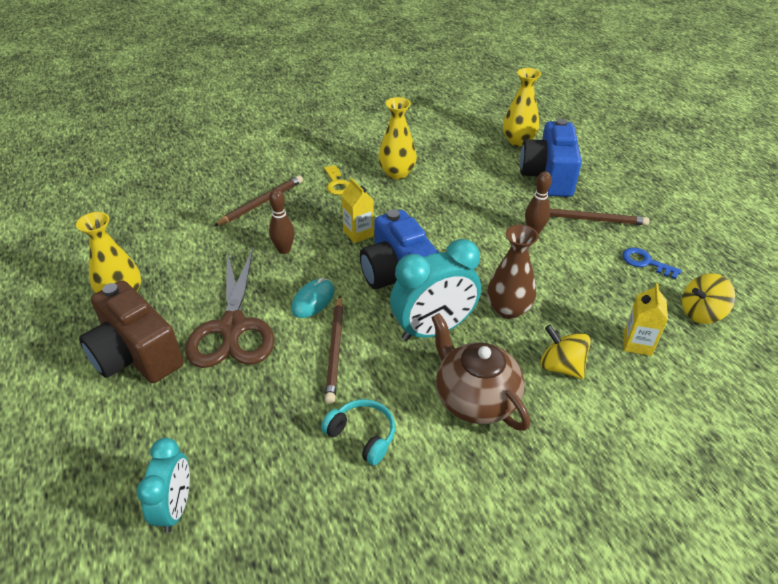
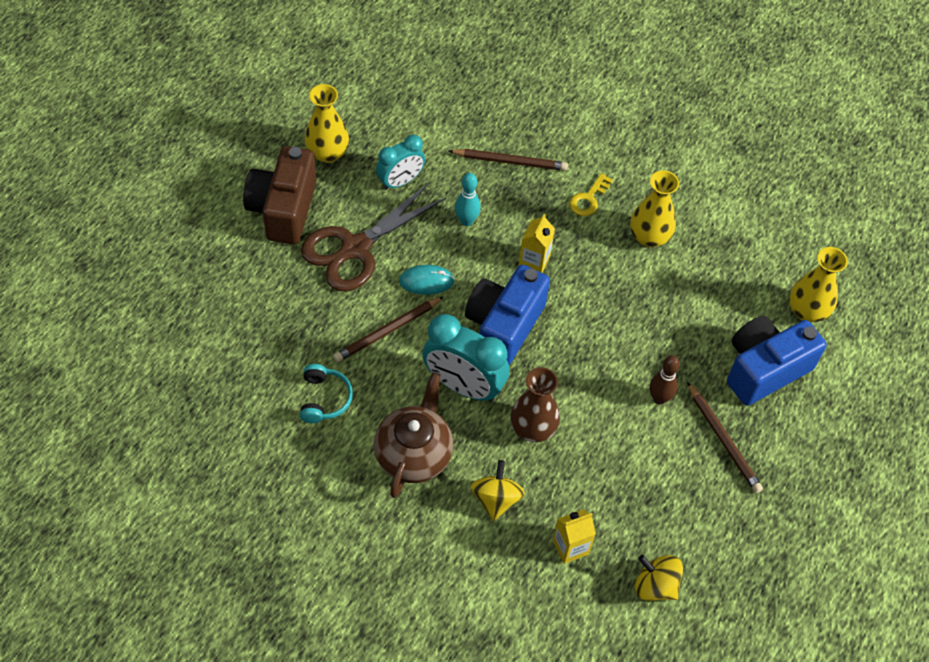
camera: 50 degrees right, 15 degrees up
turquoise clock [137,438,190,533] -> turquoise clock moved to [376,134,425,190]
brown bowling pin [269,189,295,254] -> turquoise bowling pin [455,173,481,226]
blue key [622,247,682,279] -> none

